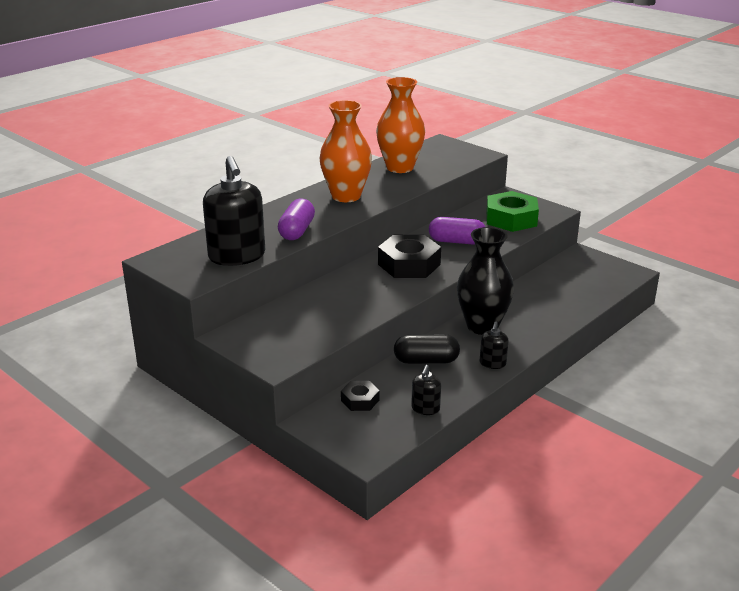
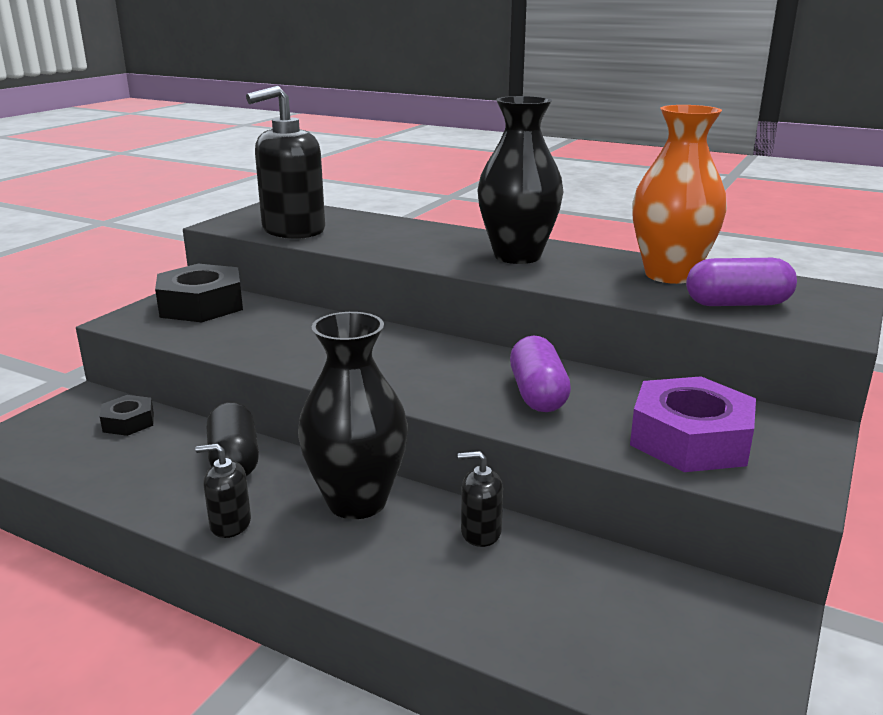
camera: 75 degrees right, 5 degrees down
purple capsule [278,198,315,240] -> purple capsule moved to [686,258,797,306]
orange vase [319,100,372,202] -> black vase [477,96,563,264]
black nut [378,235,441,278] -> black nut moved to [155,264,243,322]
black soap dispenser [411,365,441,415] -> black soap dispenser moved to [458,451,503,547]
green nut [486,191,539,232] -> purple nut [630,376,756,472]

